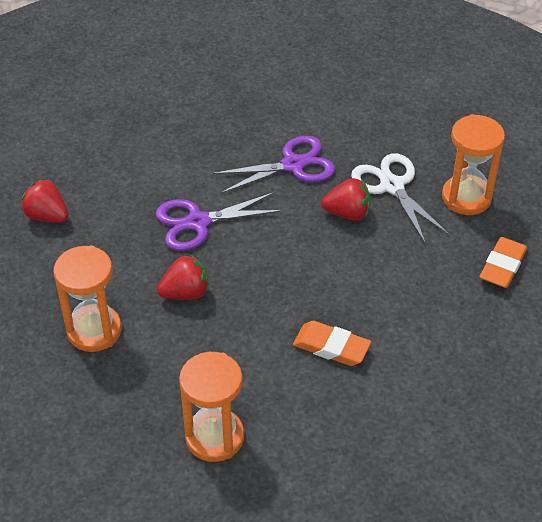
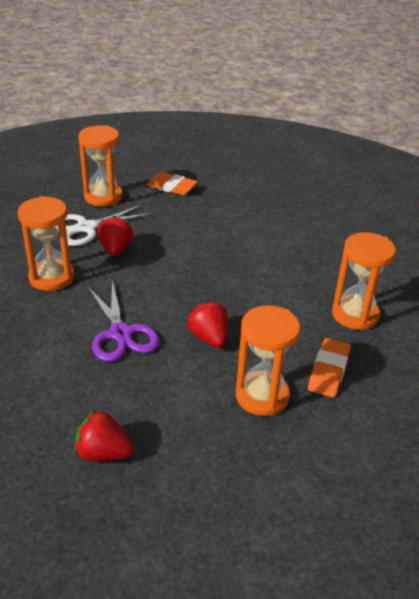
camera: 95 degrees left, 10 degrees down
red strawberry [21,178,69,223] -> red strawberry turned 75 degrees clockwise [75,410,134,461]
purple scissors [211,136,335,194] -> orange hourglass [18,196,75,291]
orange eraser [293,321,371,366] -> orange eraser moved to [308,338,351,398]

